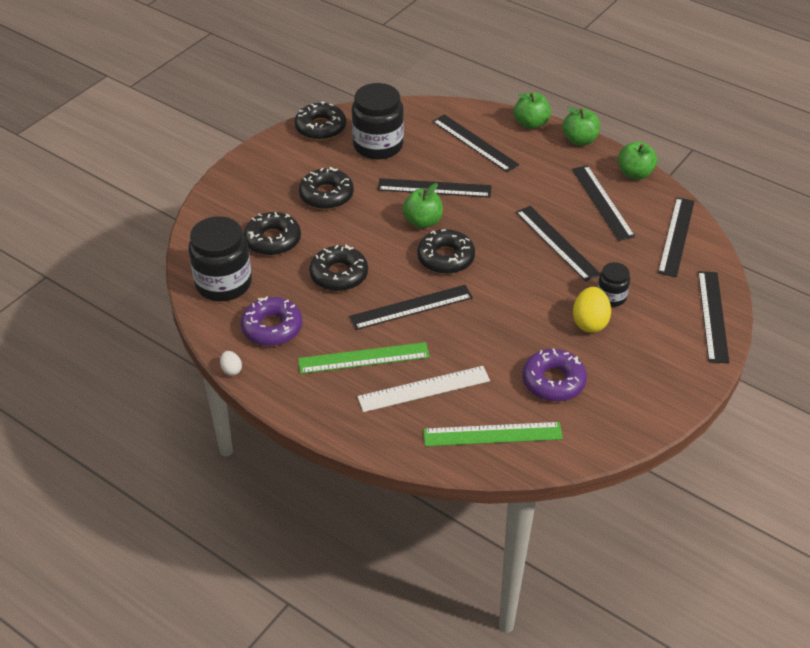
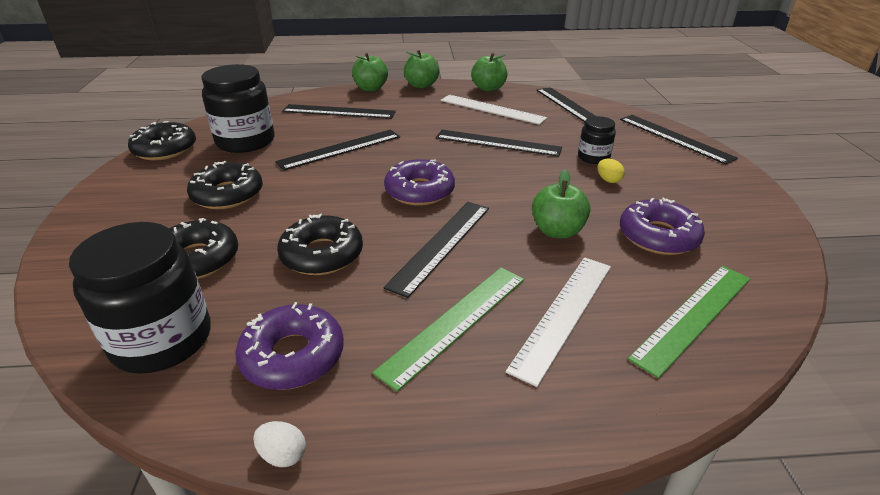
camera: 40 degrees left, 10 degrees down
green apple [402,183,443,228] -> green apple moved to [532,169,590,239]
black donut [417,229,475,274] -> purple donut [384,159,455,206]
black ruler [572,165,635,241] -> white ruler [441,95,547,125]
yellow egg [573,287,611,333] -> yellow egg [598,159,625,183], size x0.53

